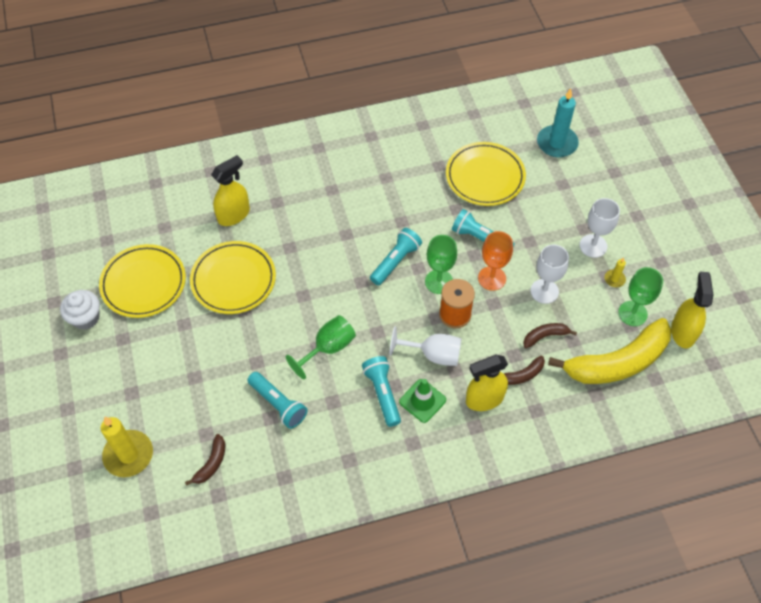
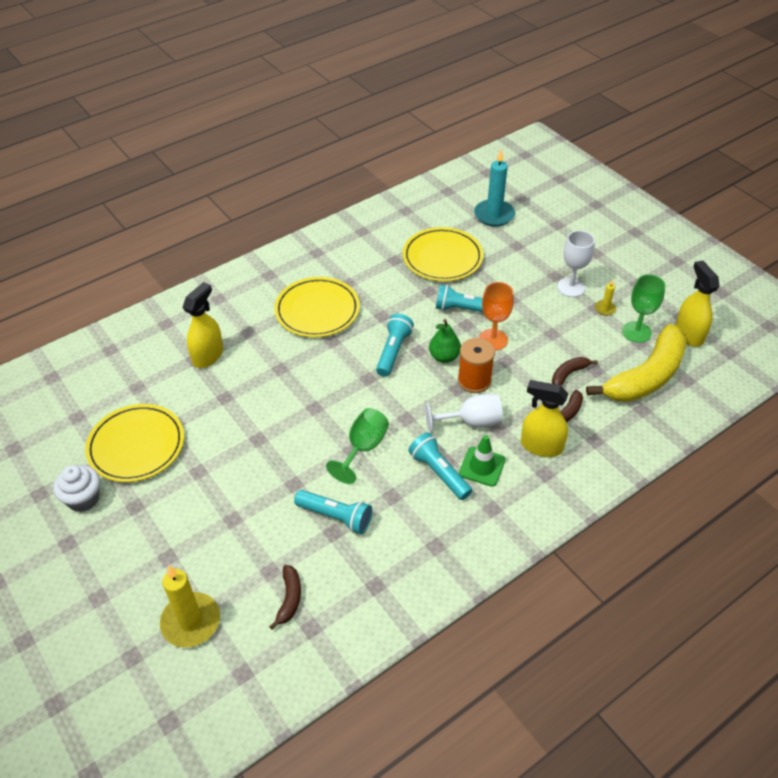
camera: 20 degrees left, 10 degrees down
yellow plate [190,241,276,314] -> yellow plate moved to [274,277,360,337]
green goblet [425,235,457,294] -> green pear [429,319,461,363]
yellow spray bottle [466,355,508,411] -> yellow spray bottle turned 60 degrees clockwise [521,380,568,457]
white goblet [530,245,569,304] -> none

